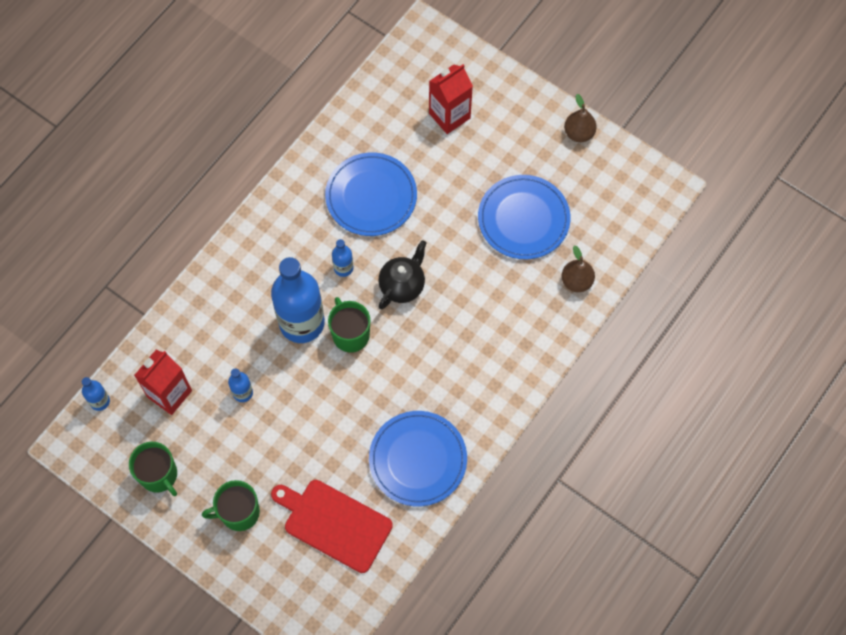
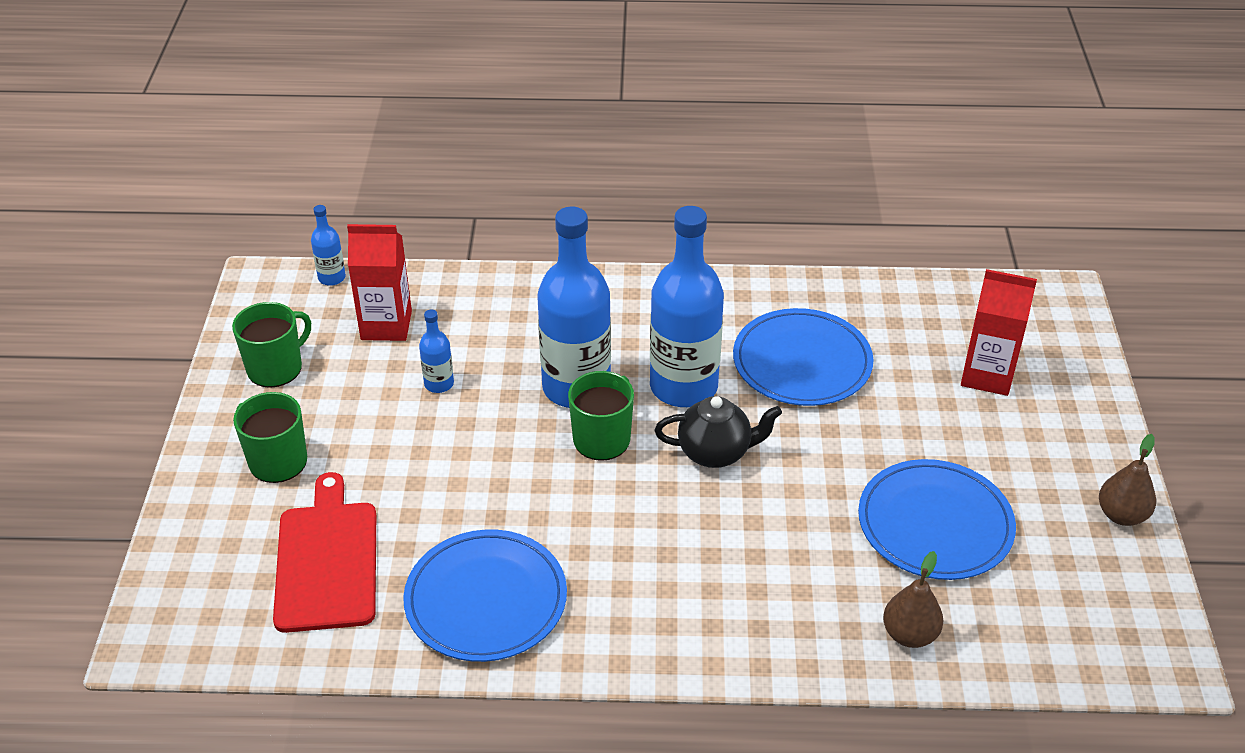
camera: 55 degrees right, 25 degrees down
green mug [129,441,177,496] -> green mug turned 150 degrees counterclockwise [232,302,311,388]
blue bottle [332,239,353,277] -> blue bottle [650,206,724,407], size x2.29

